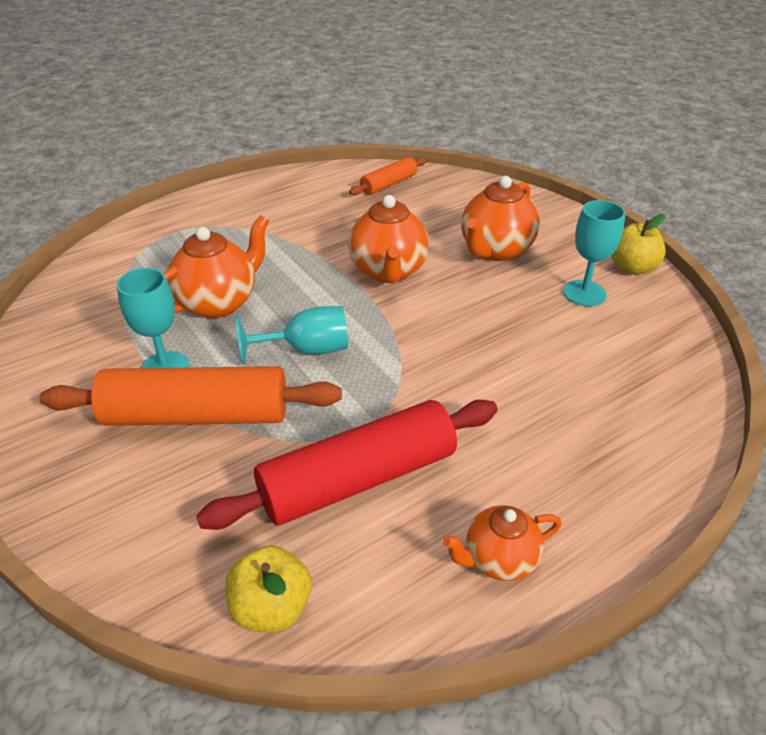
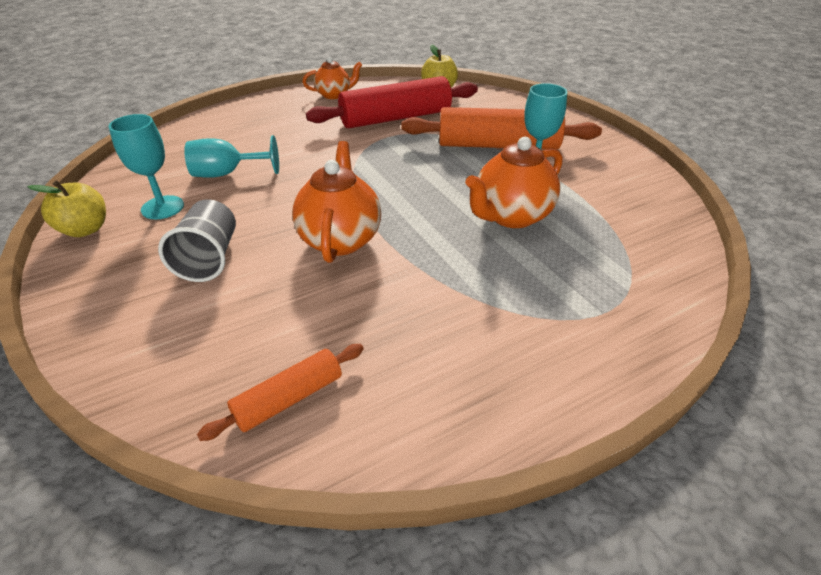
camera: 175 degrees left, 0 degrees up
turquoise goblet [236,306,348,364] -> turquoise goblet moved to [184,135,279,178]
orange teapot [461,176,540,261] -> grey cup [158,199,236,282]

